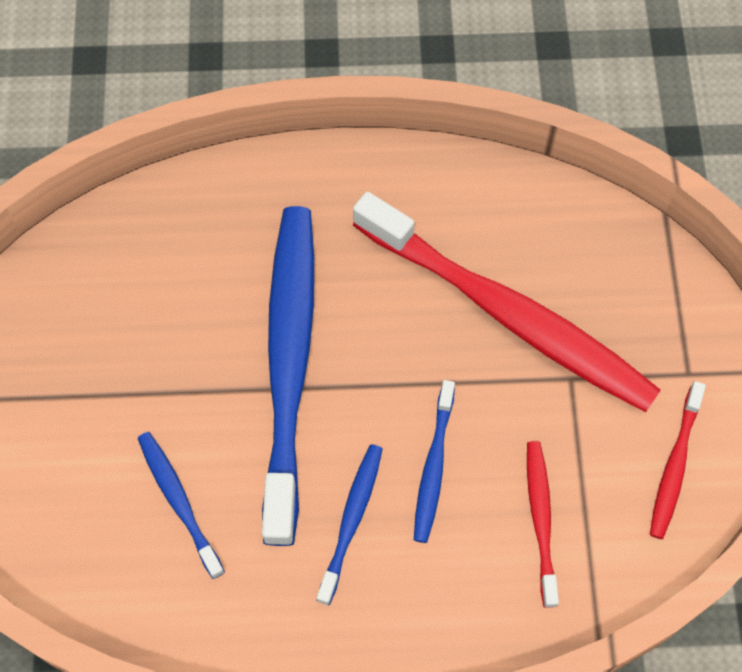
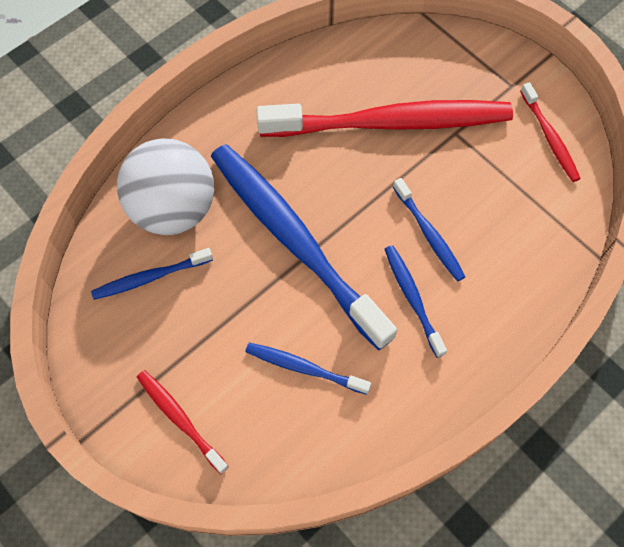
camera: 40 degrees left, 0 degrees up
red toothbrush [527,441,559,608] -> red toothbrush moved to [137,370,229,474]
none -> blue toothbrush [91,248,213,300]
none -> white ball [117,139,214,235]

